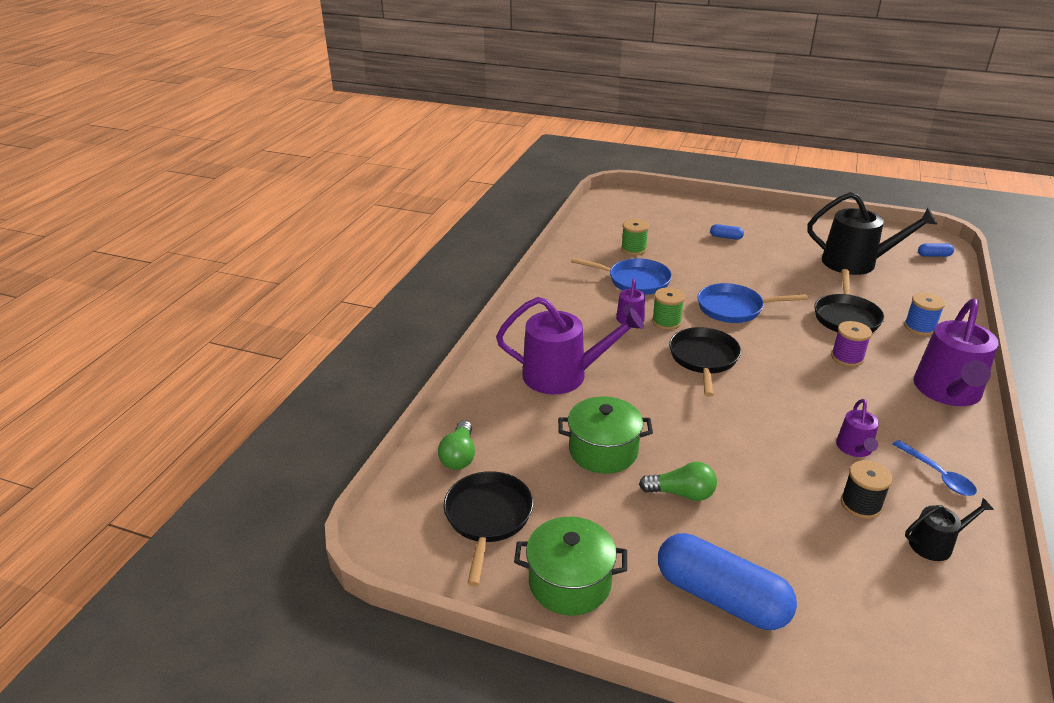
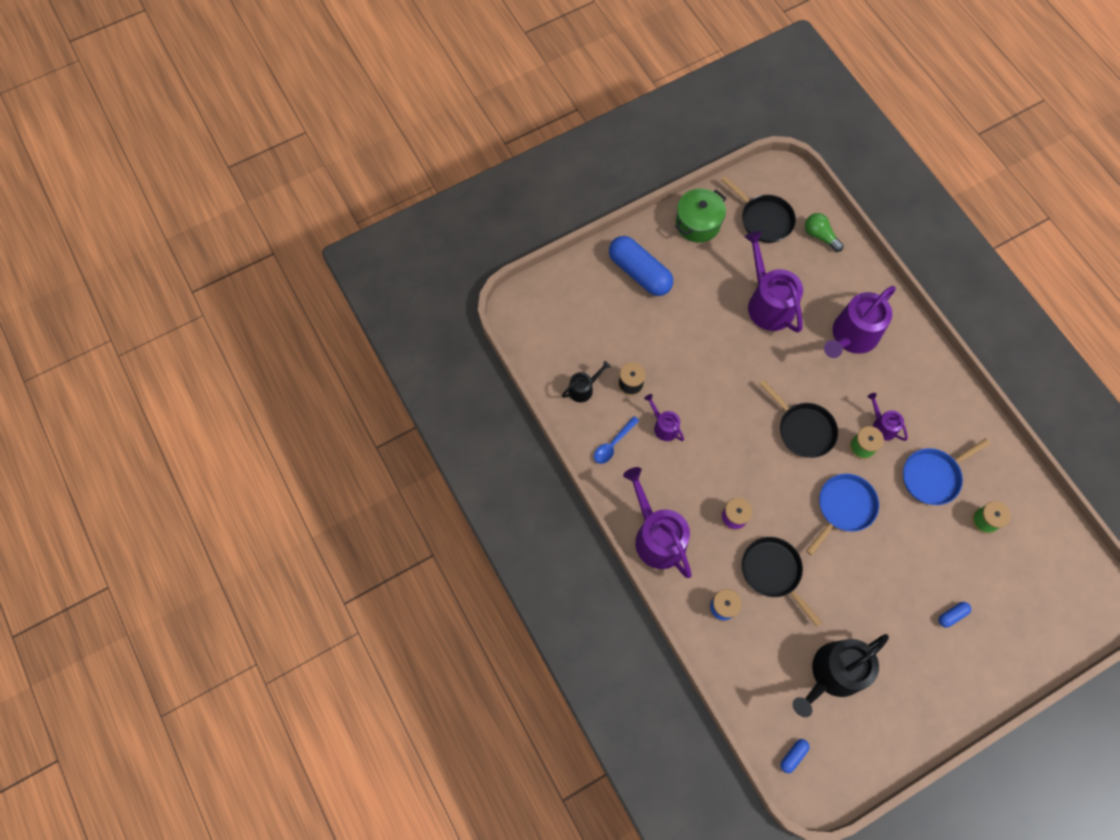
camera: 130 degrees right, 35 degrees up
green pot [558,396,653,474] -> purple watering can [744,231,803,333]
green light bulb [639,462,717,501] -> none
blue capsule [658,533,797,630] -> blue capsule turned 60 degrees clockwise [609,236,673,296]
blue spoon [893,440,977,496] -> blue spoon turned 60 degrees counterclockwise [594,416,639,464]
black watering can [905,498,994,561] -> black watering can turned 150 degrees counterclockwise [562,361,610,402]

